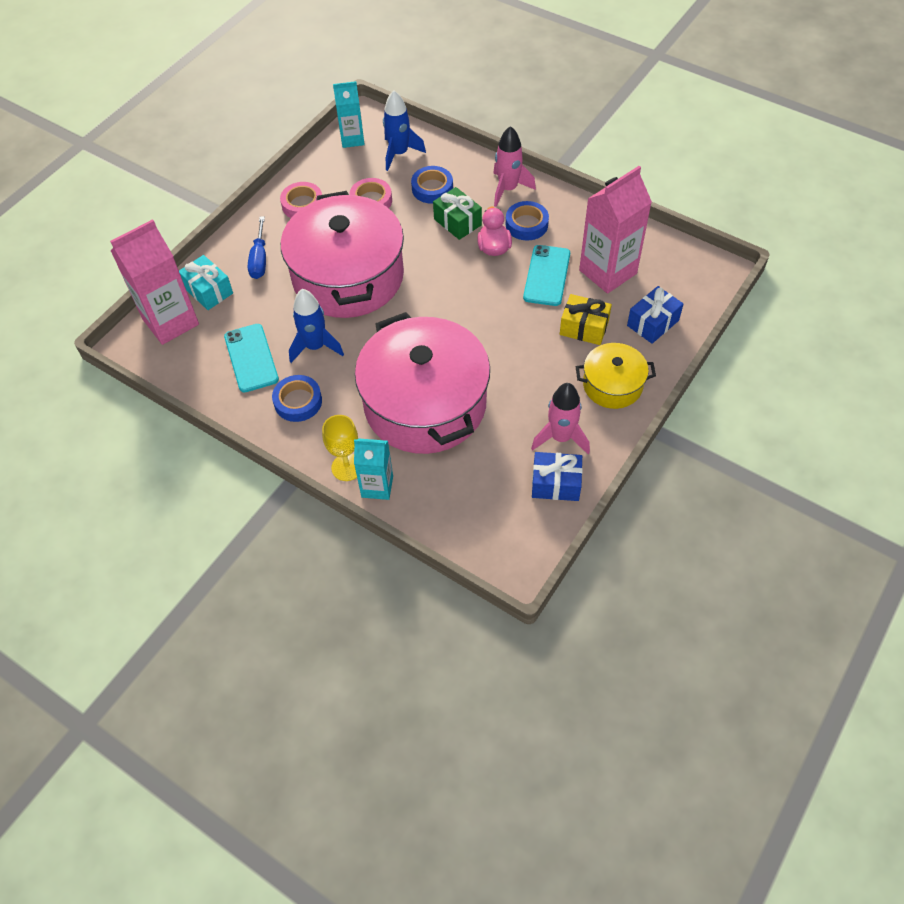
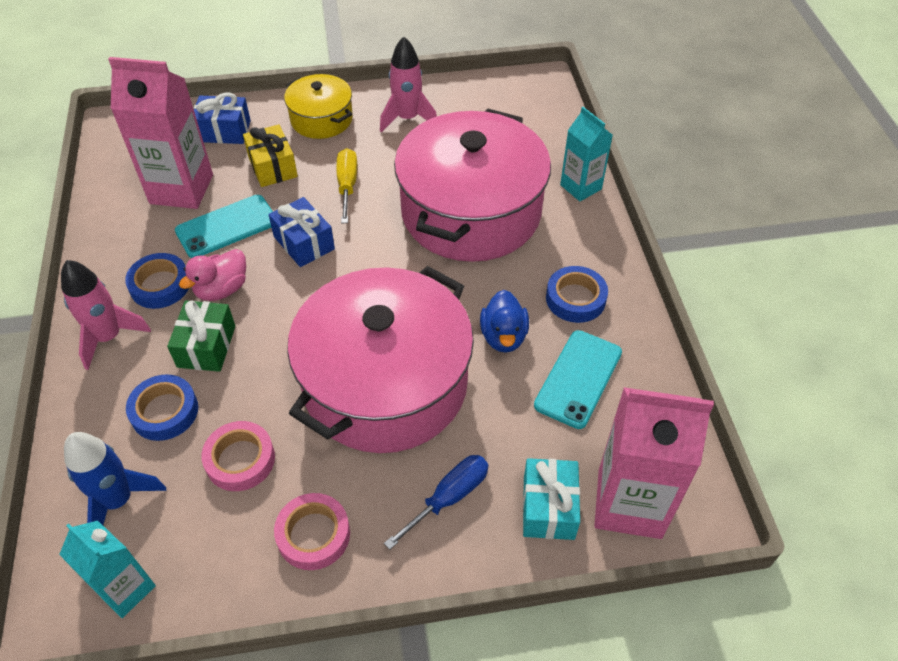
camera: 135 degrees left, 5 degrees down
blue rocket [289,289,344,363] -> blue duck [480,290,529,353]
yellow goblet [322,415,358,481] -> none
blue gift [532,452,583,501] -> blue gift moved to [268,197,335,267]
none -> yellow screwdriver [337,148,357,223]

